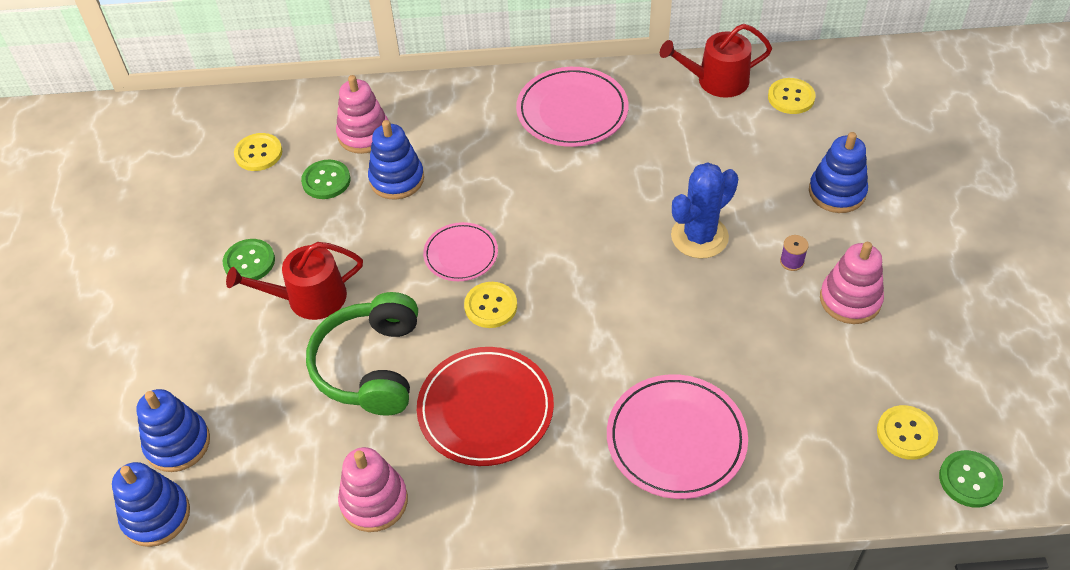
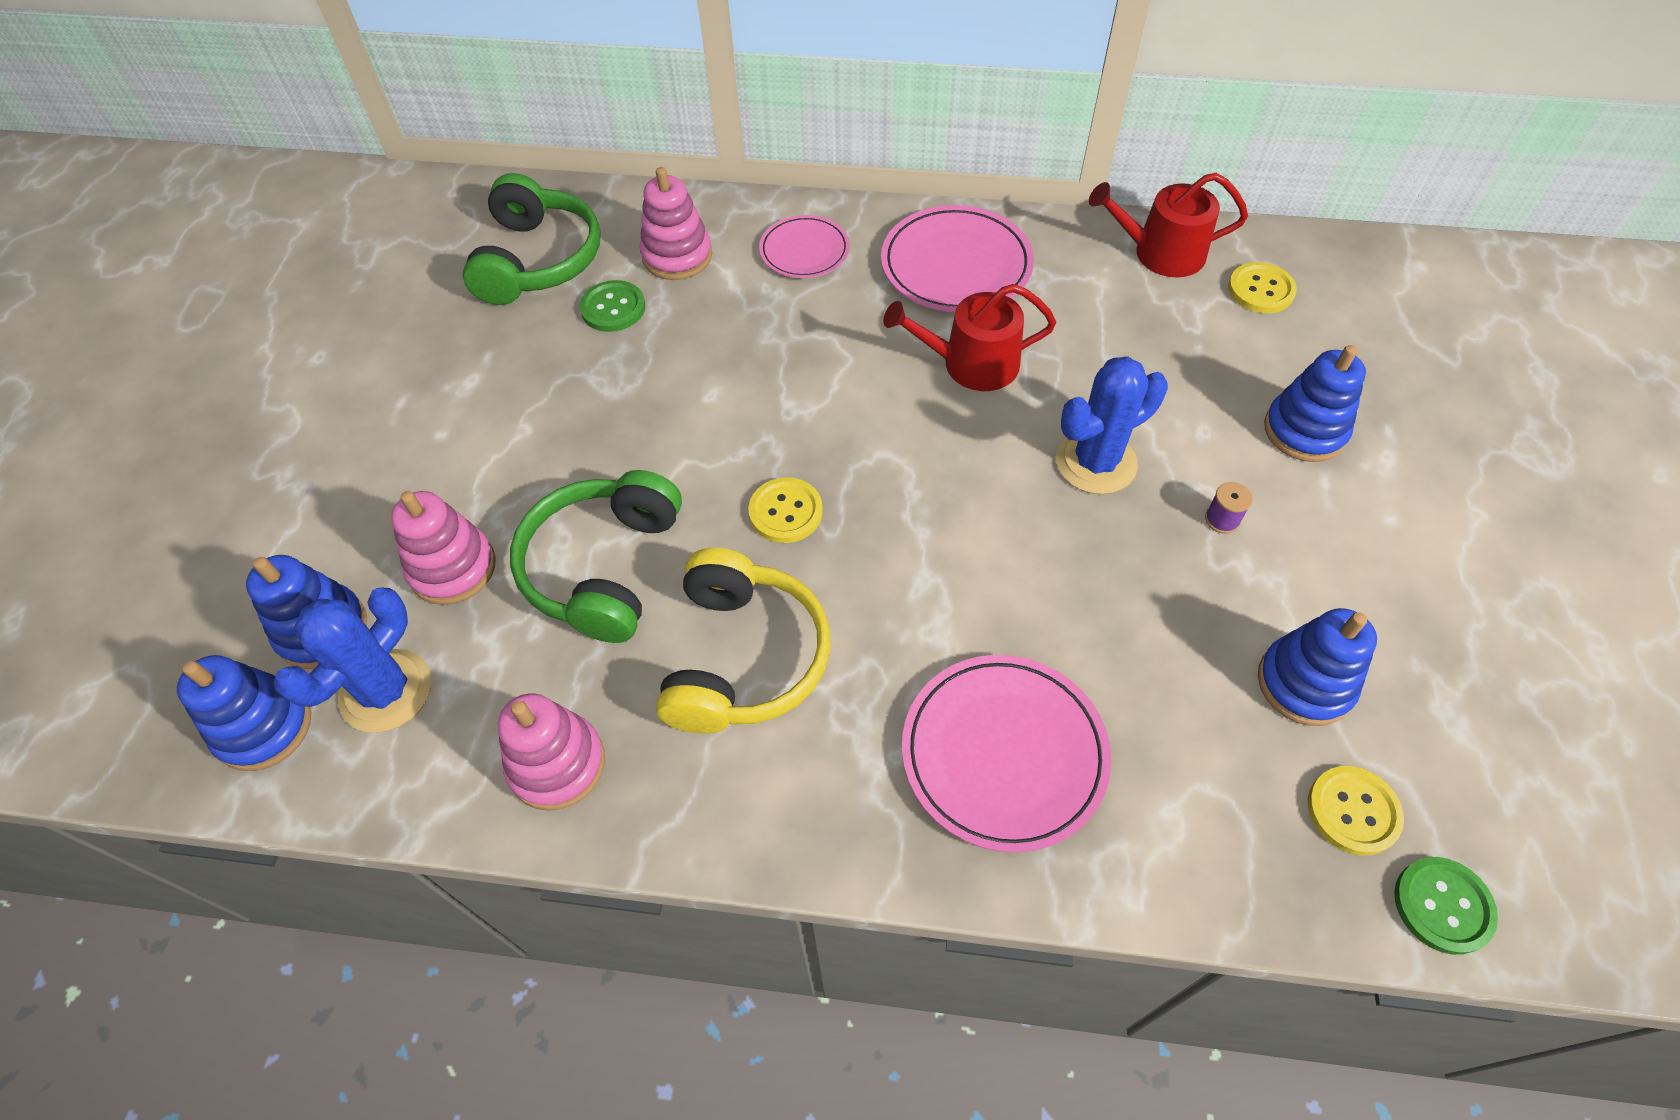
camera: 10 degrees right, 5 degrees up
green button [223,239,275,280] -> none
red watering can [226,242,363,320] -> red watering can moved to [883,284,1056,391]
yellow button [234,133,282,171] -> green headphones [463,173,601,305]
blue stacking toy [368,120,424,200] -> blue stacking toy moved to [1258,608,1377,726]
red plate [417,347,554,466] -> yellow headphones [656,548,831,733]
pink plate [423,222,498,281] -> pink plate moved to [759,215,850,278]
pink stacking toy [820,242,884,324] -> pink stacking toy moved to [391,491,496,605]
none -> blue cactus [274,588,431,733]

